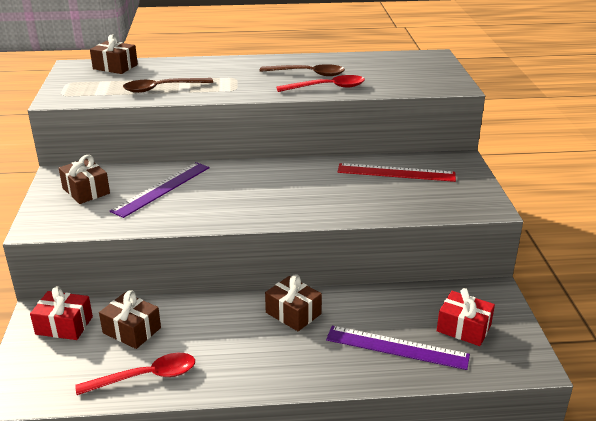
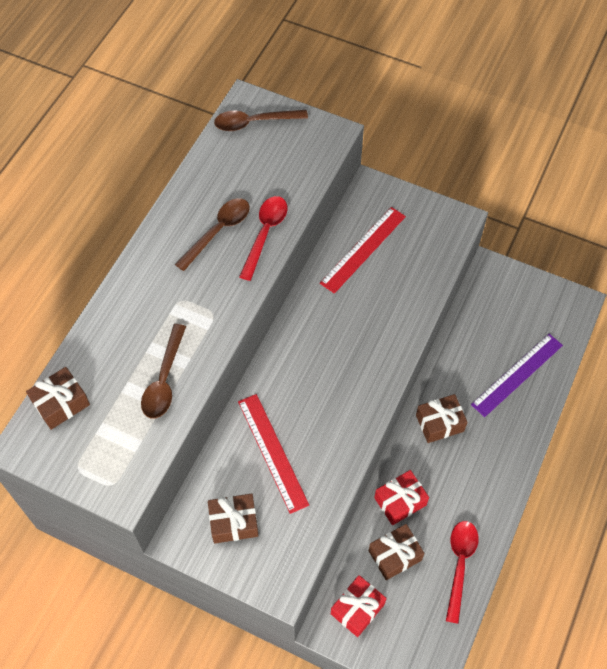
camera: 60 degrees left, 30 degrees up
purple ruler [110,162,209,218] -> red ruler [238,394,309,514]
red gift [437,288,495,346] -> red gift moved to [374,470,429,525]
none -> brown spoon [214,110,308,131]

